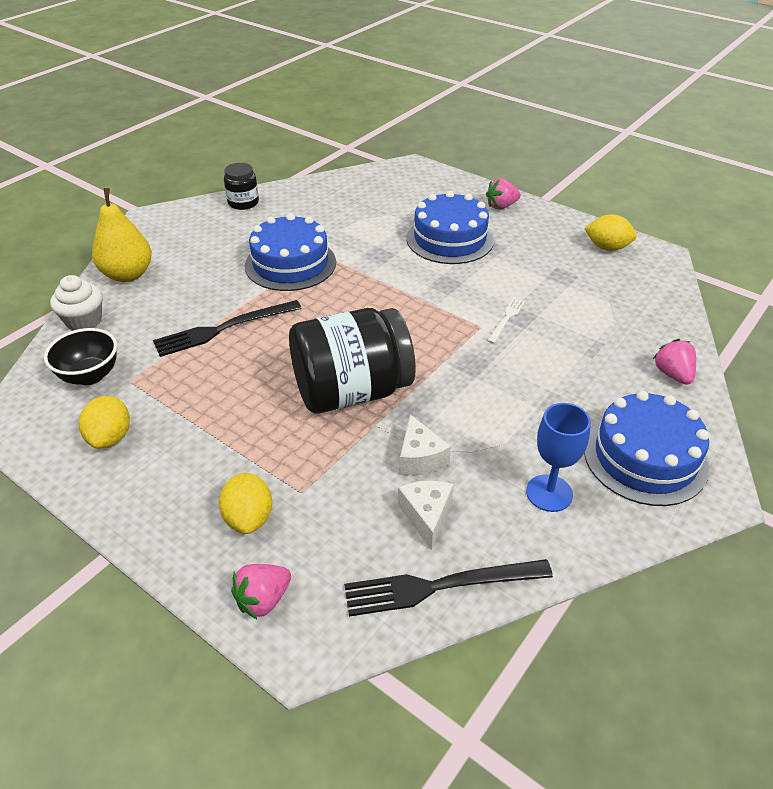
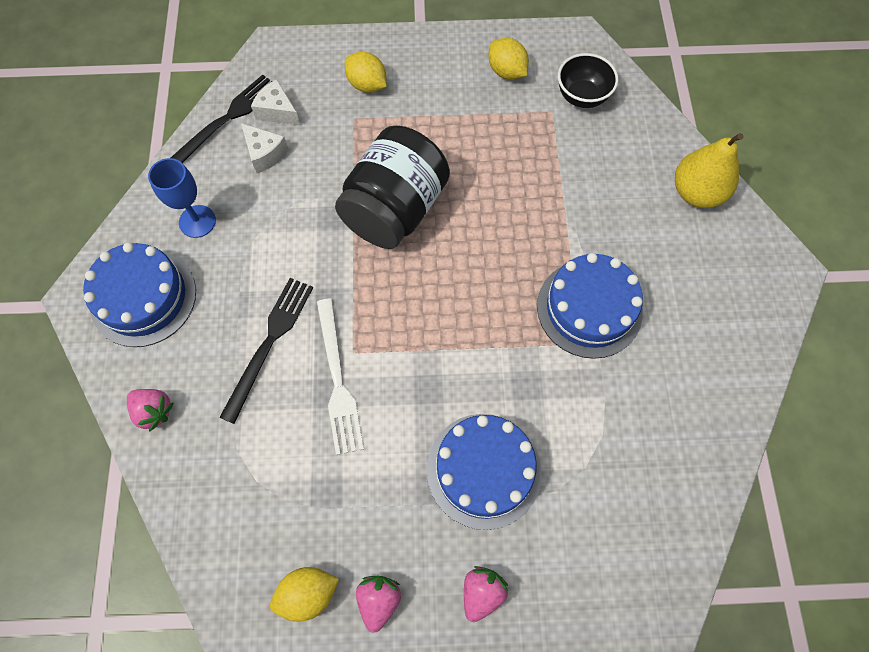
camera: 140 degrees right, 25 degrees up
white cupcake [50,275,102,331] -> none
black fork [153,300,302,357] -> black fork moved to [219,278,313,424]
black jar [224,163,259,210] -> none
pink strawberry [231,564,291,619] -> pink strawberry moved to [356,576,401,633]
white cheese [400,414,451,476] -> white cheese moved to [251,79,300,125]
white fork [487,297,526,344] -> white fork [317,298,364,455], size x1.87

